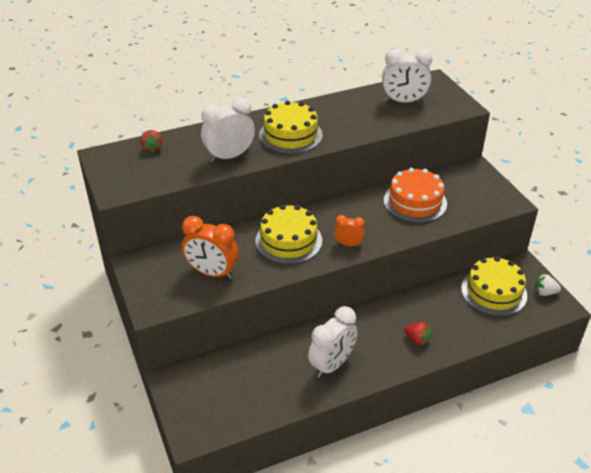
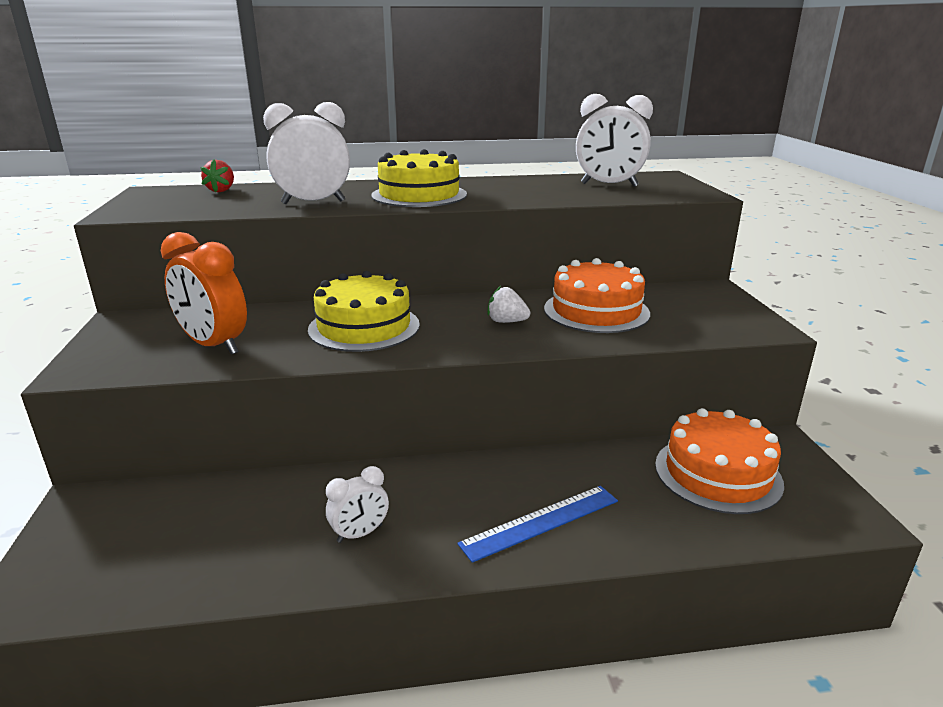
camera: 15 degrees right, 15 degrees down
white clock [308,306,358,378] -> white clock [326,466,389,543], size x0.56
orange clock [334,215,365,246] -> none
red strawberry [404,322,431,346] -> blue ruler [457,486,618,563]
yellow cake [461,256,527,316] -> orange cake [655,408,784,514]
white strawberry [534,274,561,296] -> white strawberry moved to [487,286,530,323]

